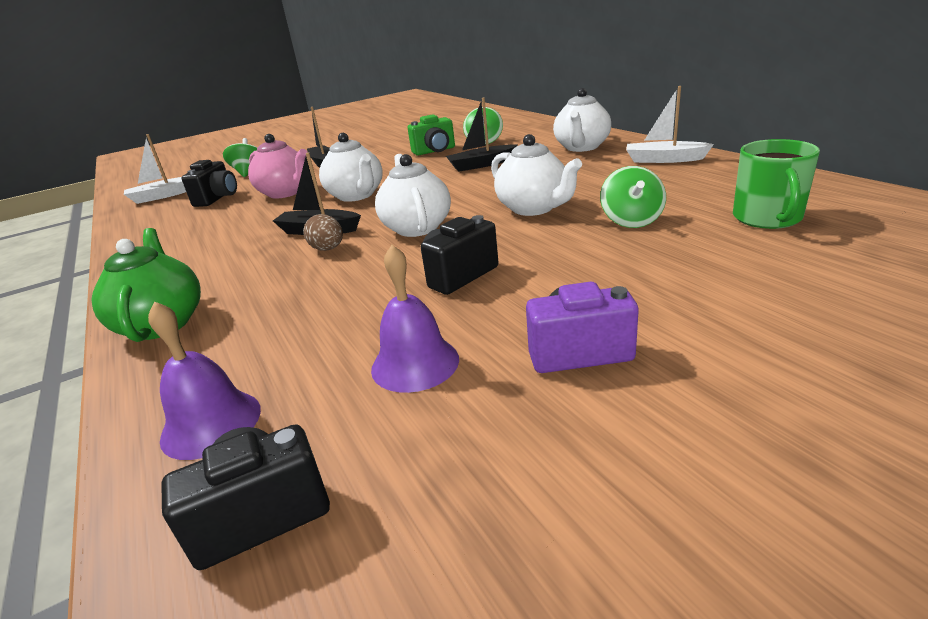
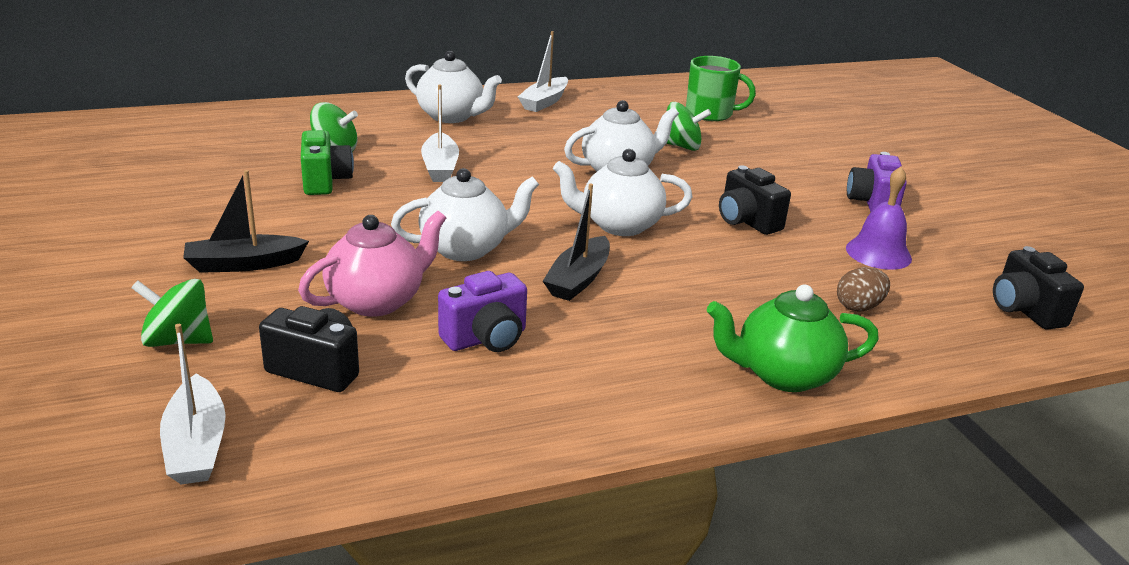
camera: 85 degrees left, 0 degrees up
purple bell [148,301,261,460] -> none
brown egg [303,214,343,251] -> brown egg moved to [837,267,890,312]
black boat [446,98,518,172] -> white boat [421,85,459,182]
none -> purple camera [438,271,527,352]

